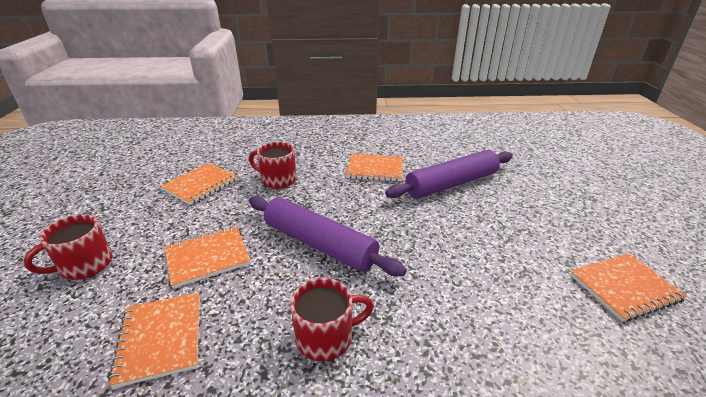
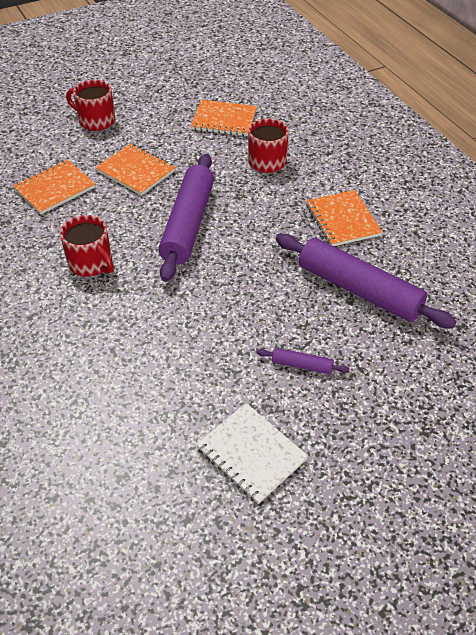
camera: 65 degrees right, 15 degrees up
orange notebook [570,253,687,322] -> white notebook [196,403,308,504]
none -> purple rolling pin [256,348,350,374]

